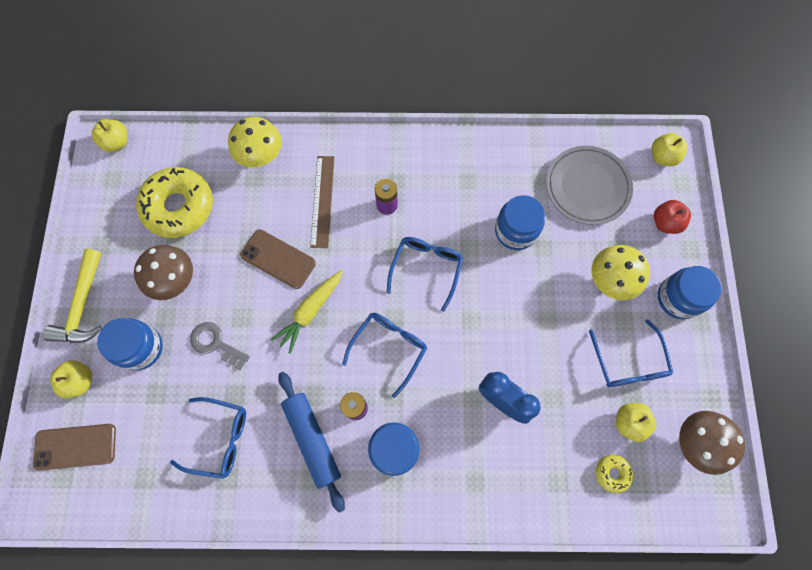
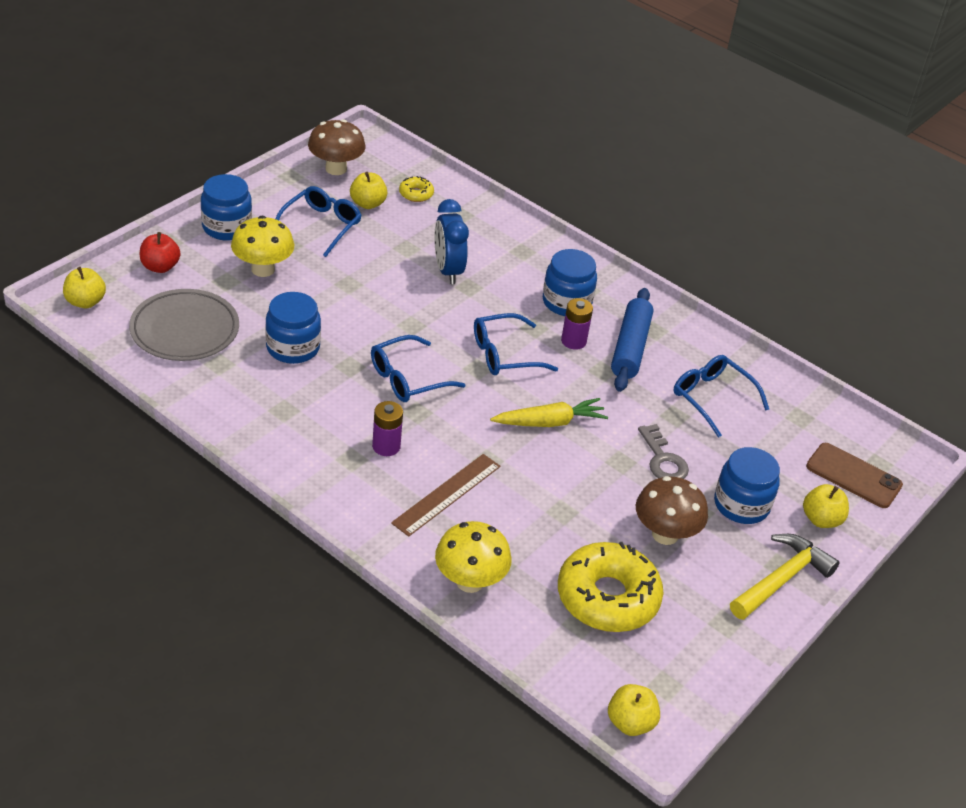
camera: 145 degrees left, 30 degrees down
brown phone [240,229,316,289] -> none

